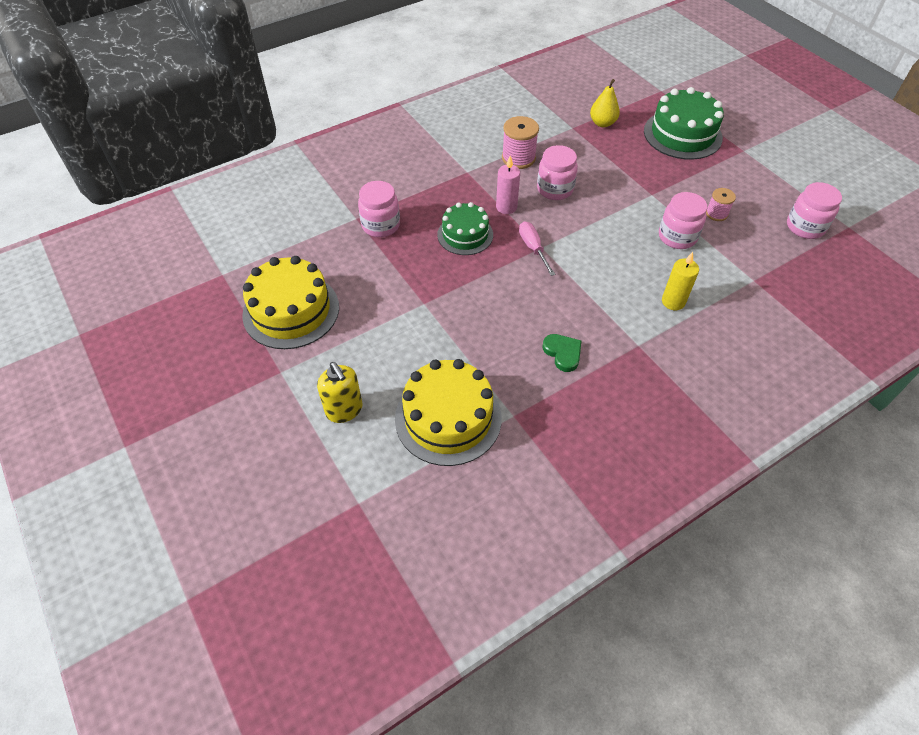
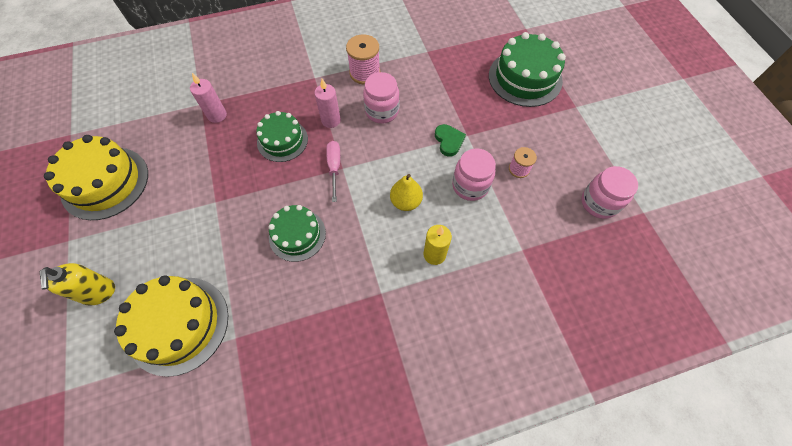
camera: 15 degrees right, 10 degrees up
pink jar [358,181,400,237] -> pink candle [190,73,227,123]
green heart [543,334,581,372] -> green heart moved to [435,124,466,157]
yellow pear [590,79,620,127] -> yellow pear moved to [390,174,423,211]
none -> green cake [269,205,326,262]

